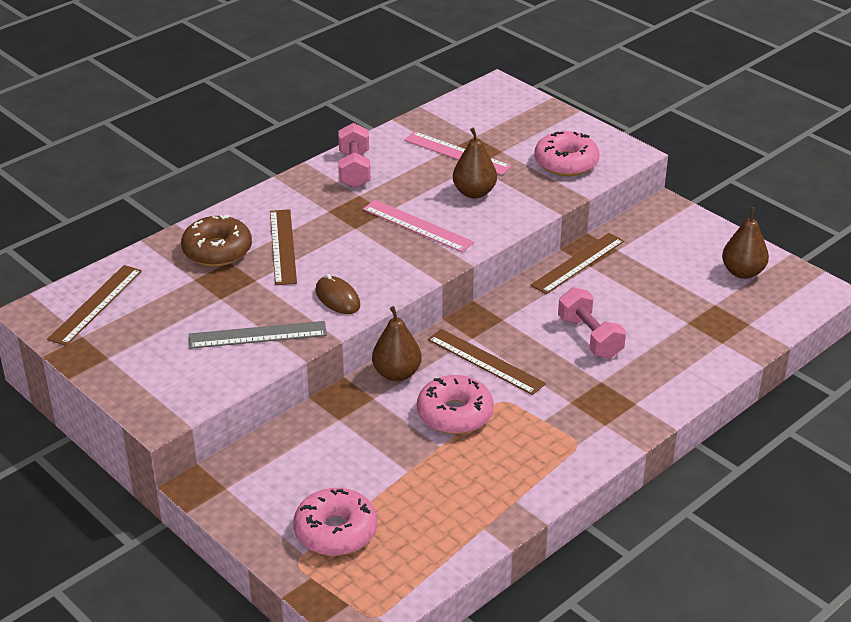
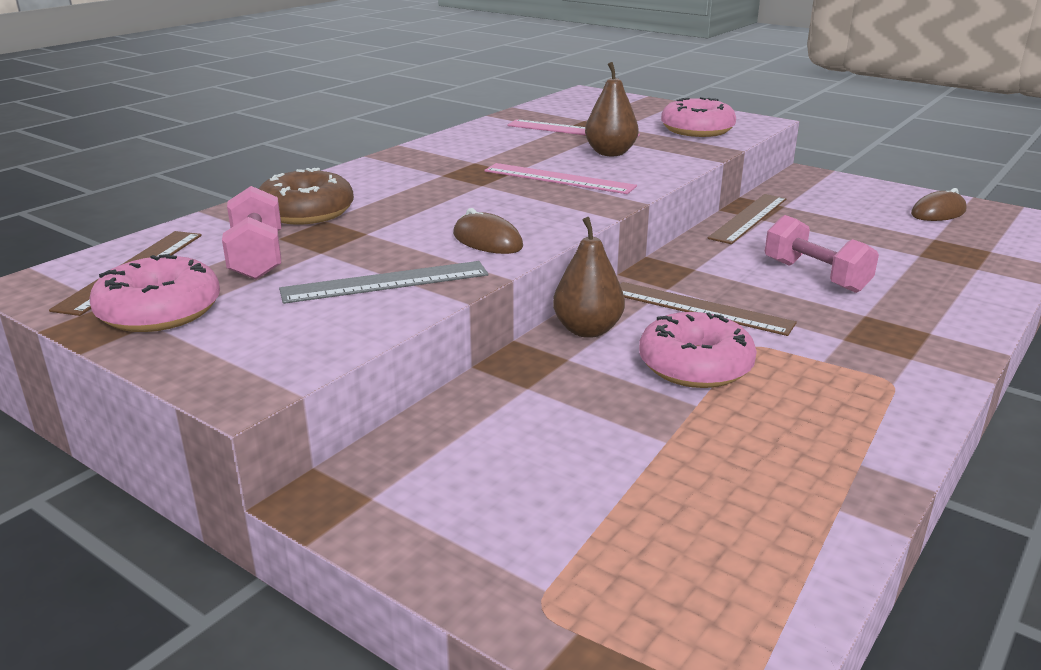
camera: 10 degrees left, 10 degrees down
brown ruler [270,209,297,285] -> none
pink donut [293,488,377,556] -> pink donut moved to [90,254,220,332]
pink dumbbell [338,123,371,188] -> pink dumbbell moved to [222,186,281,280]
brown pear [722,207,769,279] -> brown mouse [911,188,967,221]

